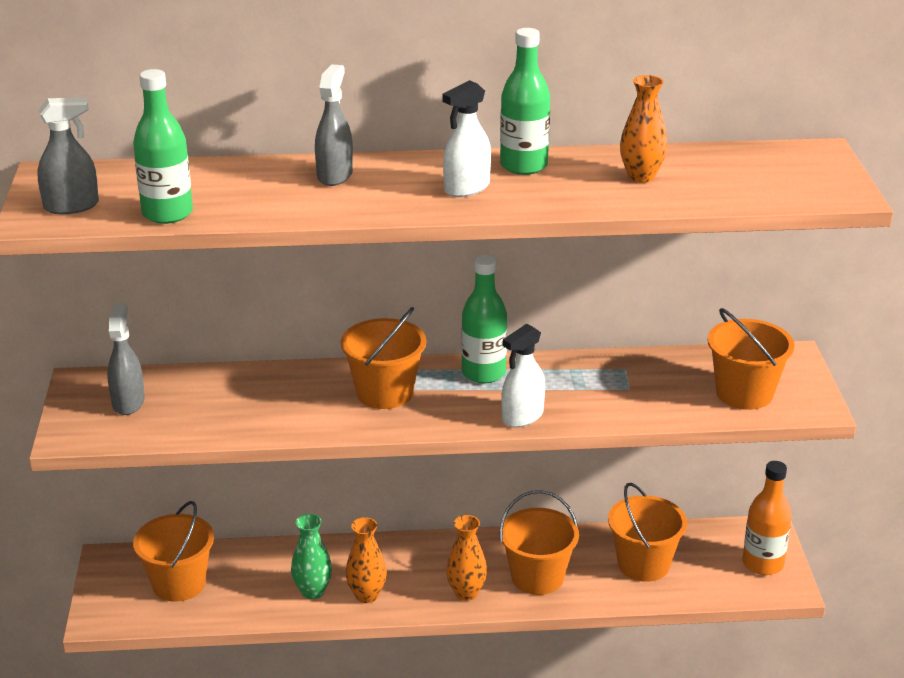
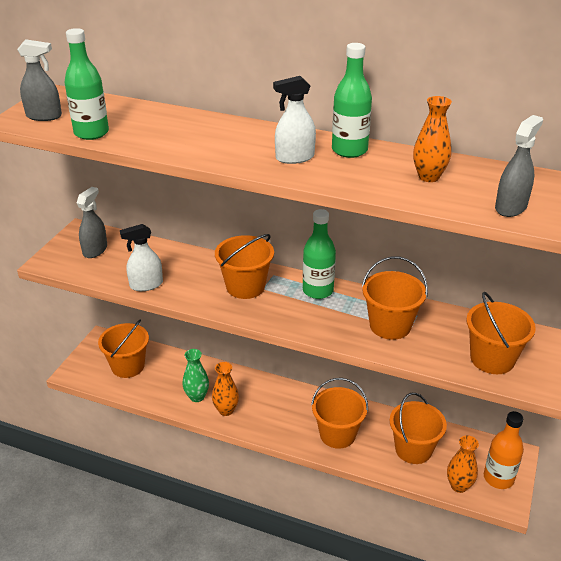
camera: 25 degrees right, 5 degrees up
grey spray bottle [315,64,353,186] -> grey spray bottle moved to [495,115,543,217]
orange vase [446,515,487,601] -> orange vase moved to [447,435,479,493]
white spray bottle [501,324,545,427] -> white spray bottle moved to [120,224,163,291]
none -> orange bucket [362,257,428,340]

